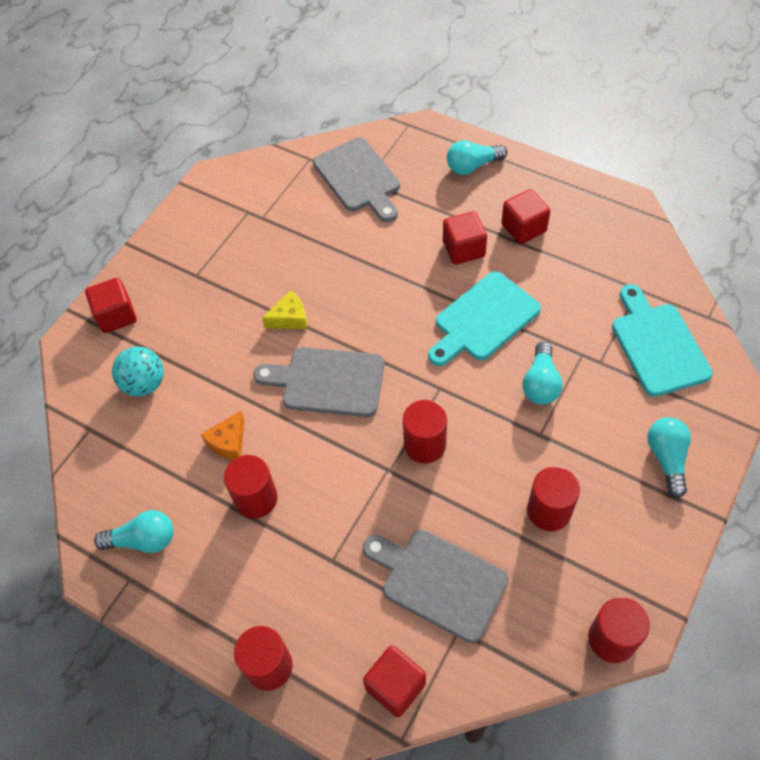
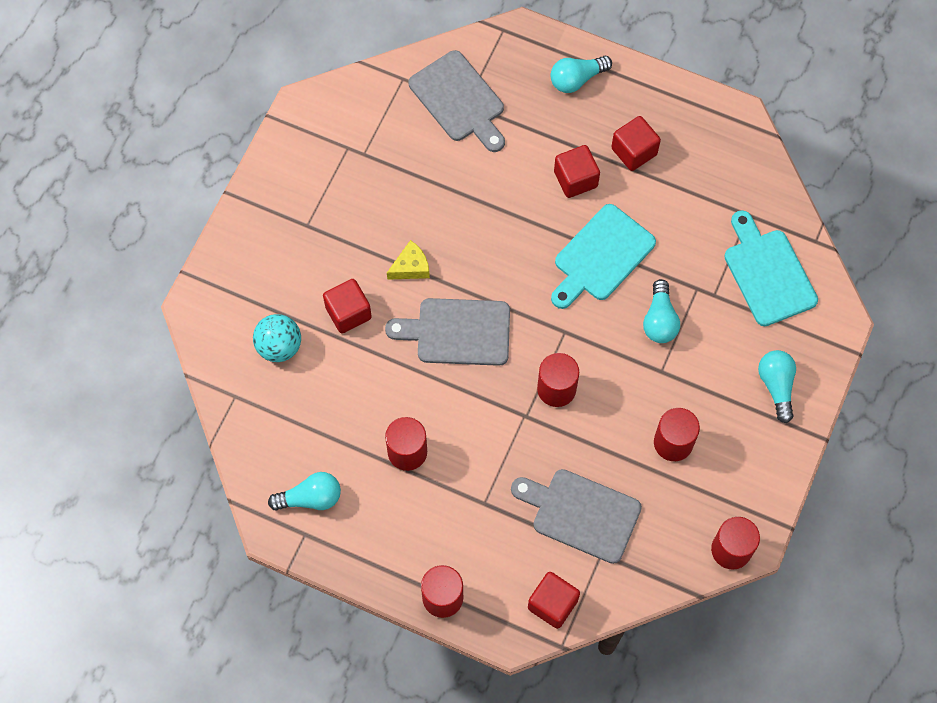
camera: 10 degrees left, 10 degrees up
red cube [85,278,137,333] -> red cube moved to [323,279,372,333]
orange cheese [201,410,244,460] -> none

